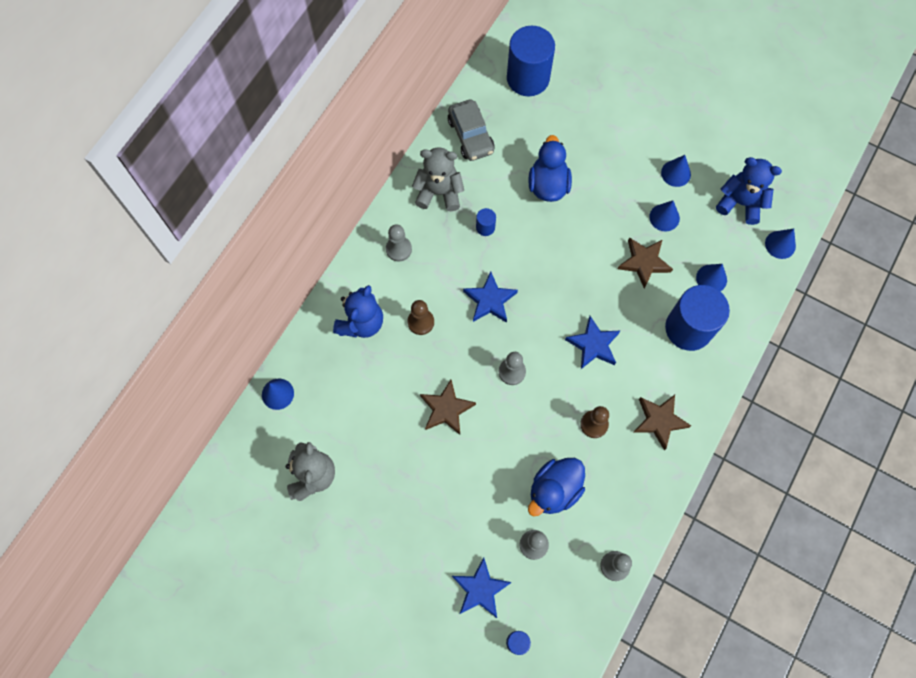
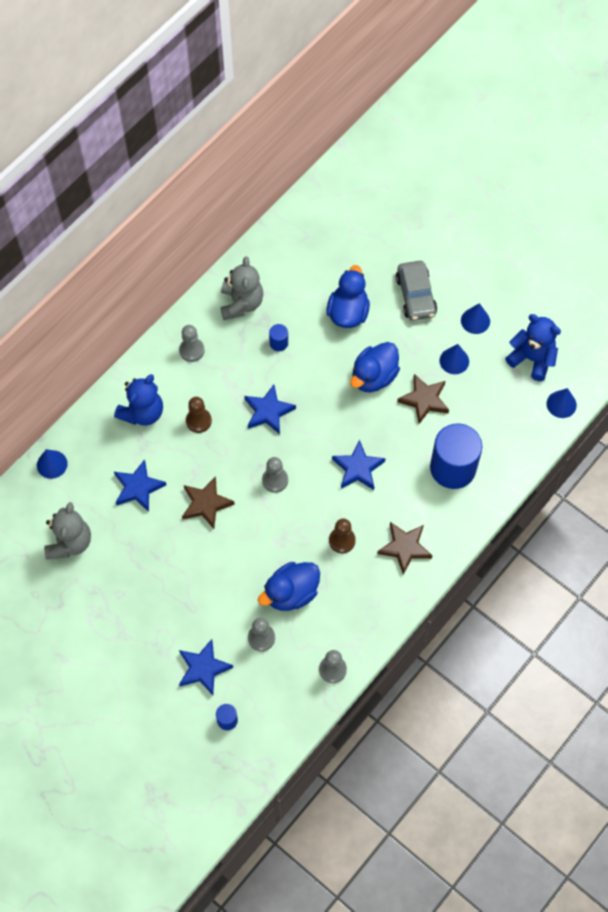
camera: 10 degrees right, 5 degrees down
grey teddy bear [412,147,464,211] -> grey teddy bear turned 75 degrees clockwise [221,256,263,320]
grey car [448,100,495,161] -> grey car moved to [396,261,437,321]
blue cylinder [507,26,555,96] -> none
blue cone [696,264,727,291] -> none
none -> blue star [114,459,166,512]
none -> blue duck [350,342,400,392]

